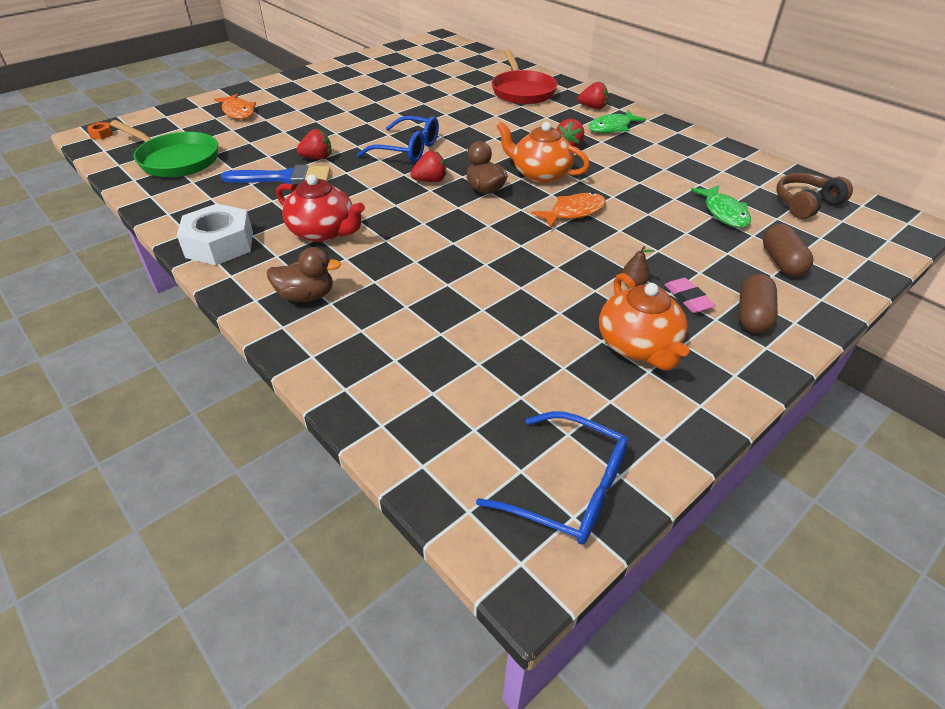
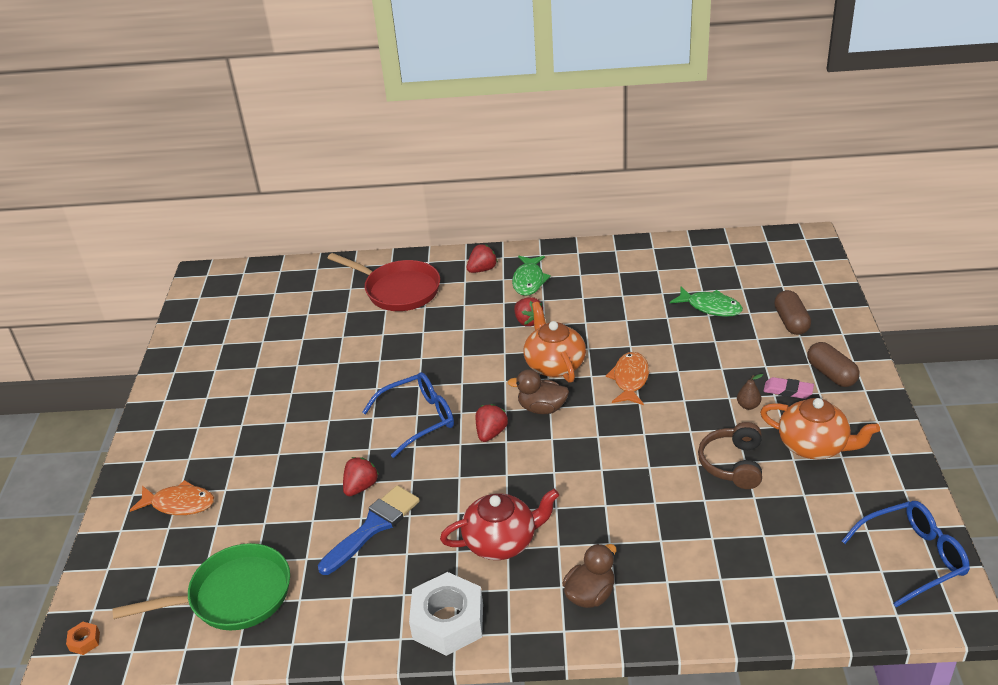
camera: 45 degrees left, 5 degrees down
orange teapot [496,121,590,183] -> orange teapot turned 90 degrees clockwise [524,302,586,383]
brown capsule [763,224,813,277] -> brown capsule turned 45 degrees clockwise [774,290,811,335]
brown headphones [776,173,853,219] -> brown headphones moved to [698,422,762,489]

